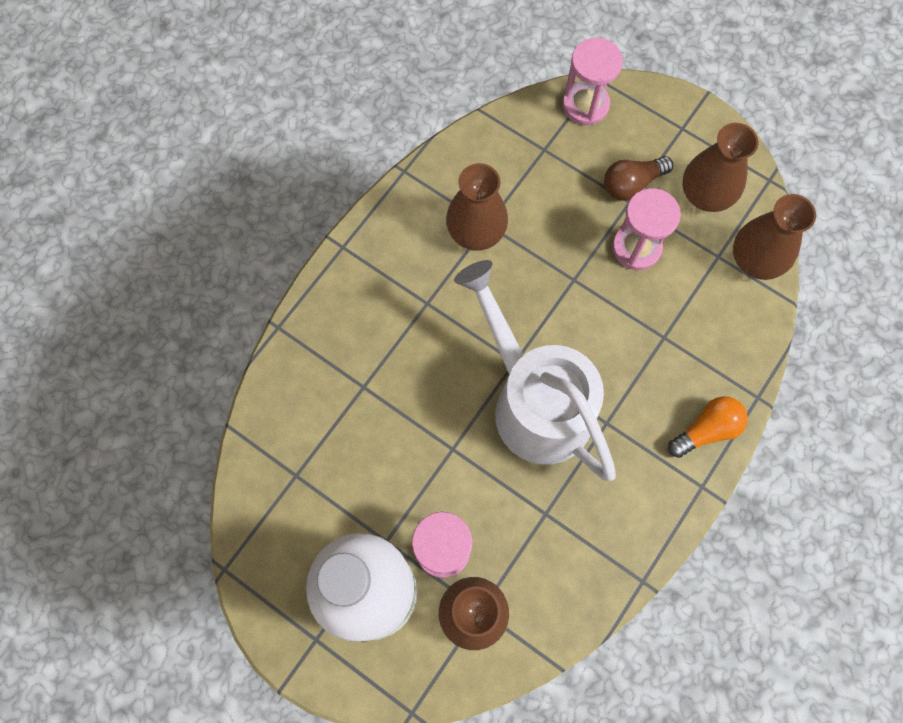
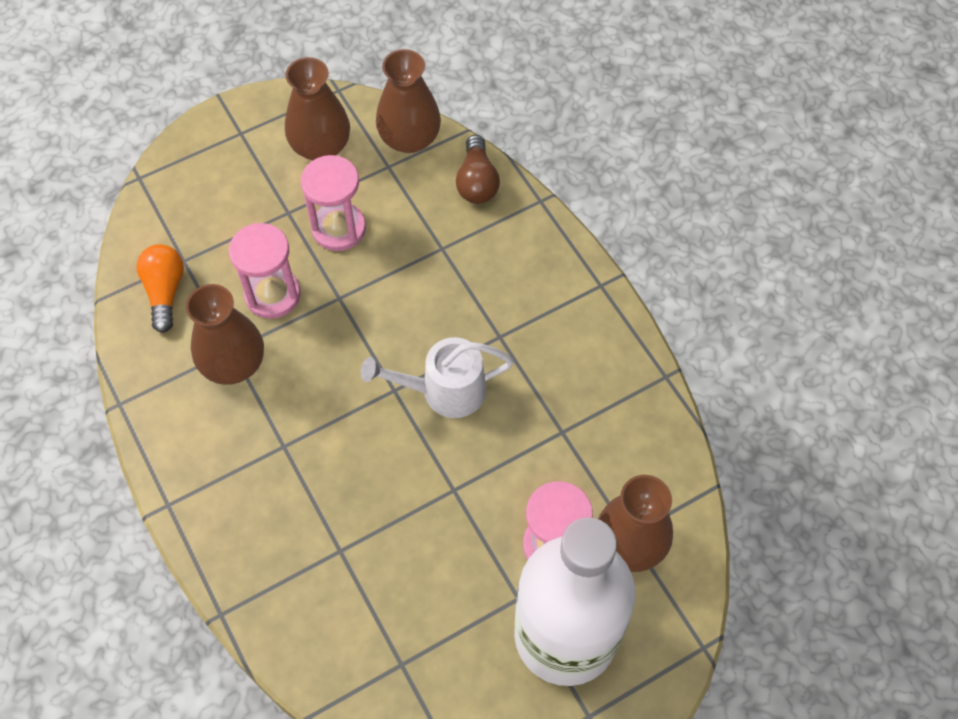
camera: 65 degrees left, 10 degrees down
white watering can [454,260,616,481] -> white watering can [361,337,514,418], size x0.57
pink hourglass [562,38,623,125] -> pink hourglass moved to [229,223,301,319]
brown light bulb [604,156,673,201] -> brown light bulb moved to [456,135,500,204]
orange light bulb [668,396,748,458] -> orange light bulb moved to [137,244,184,333]

